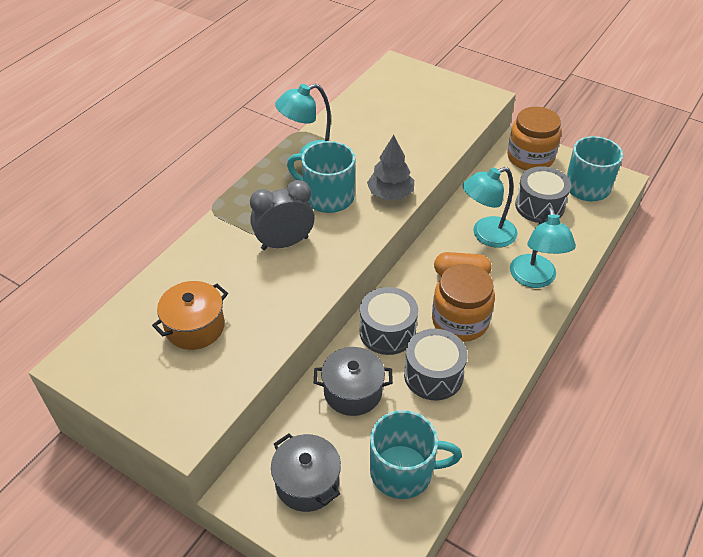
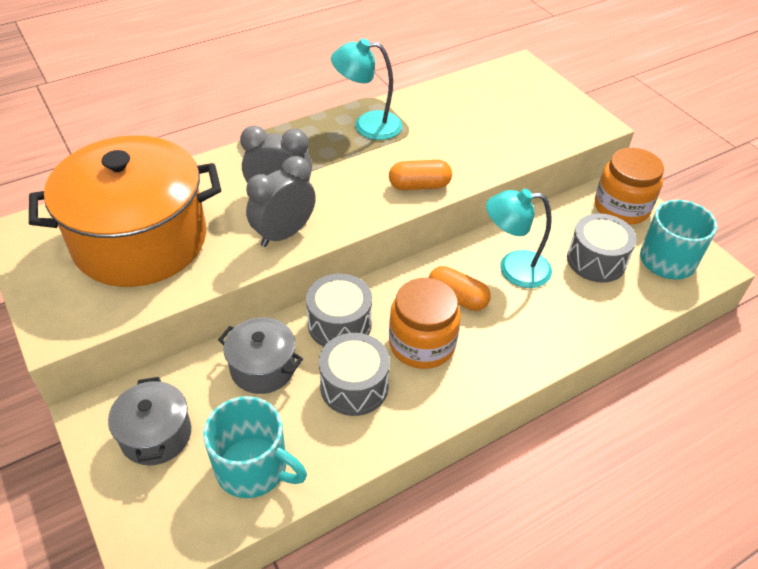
camera: 25 degrees right, 0 degrees up
orange pot [152,281,228,350] -> orange pot [29,135,221,287], size x2.11
turquoise mug [287,141,355,213] -> none
grey tree [367,135,414,200] -> orange capsule [389,160,452,190]
turquoise lamp [510,207,576,288] -> none
none -> grey clock [246,156,316,247]

